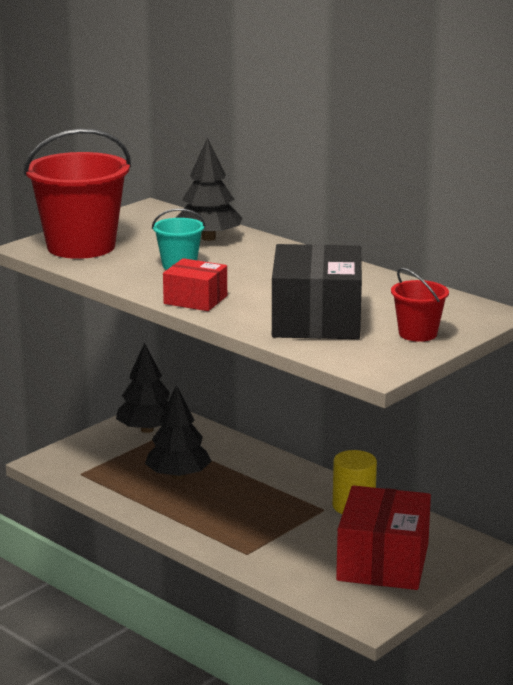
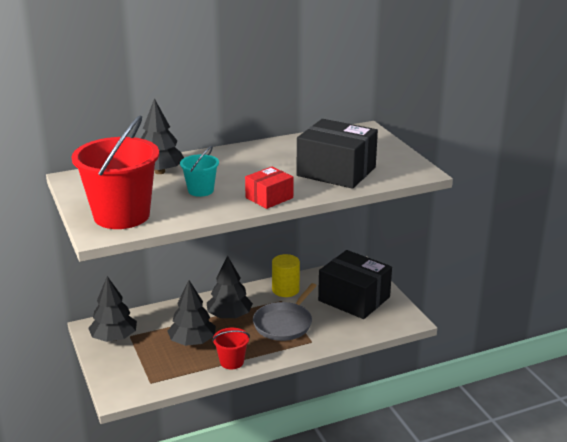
camera: 65 degrees left, 5 degrees up
red box [336,485,431,590] -> black box [318,250,392,319]
red bucket [391,268,449,342] -> red bucket moved to [212,328,250,369]
none -> black tree [207,255,253,319]
none -> grey pan [253,283,317,341]

